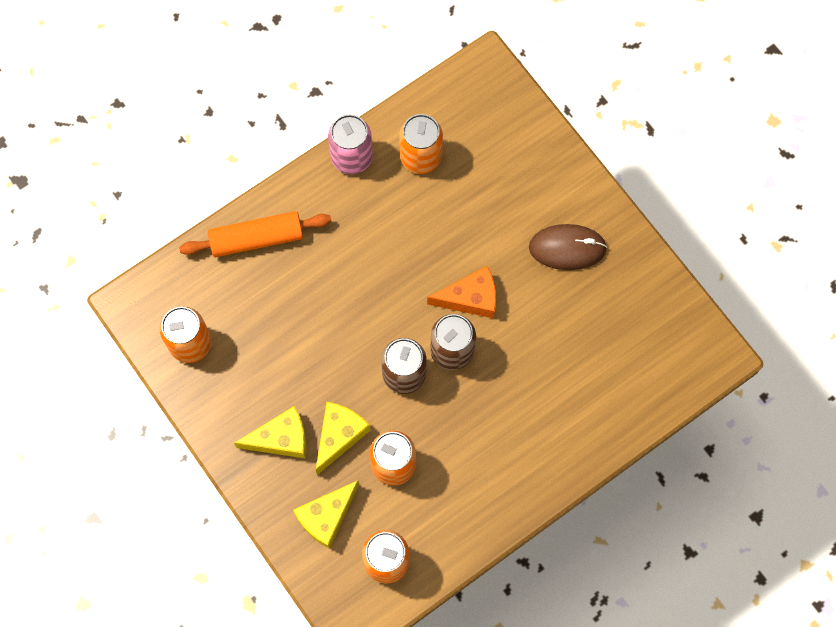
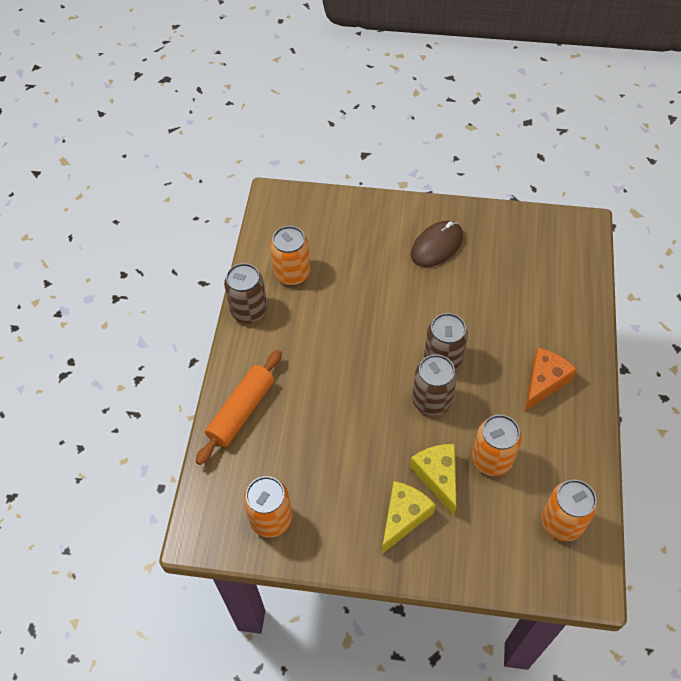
camera: 45 degrees left, 15 degrees down
yellow cheese [293,480,359,549] -> none
pink can [328,114,373,174] -> brown can [224,263,267,323]
orange cheese [427,266,496,319] -> orange cheese moved to [525,347,577,411]

